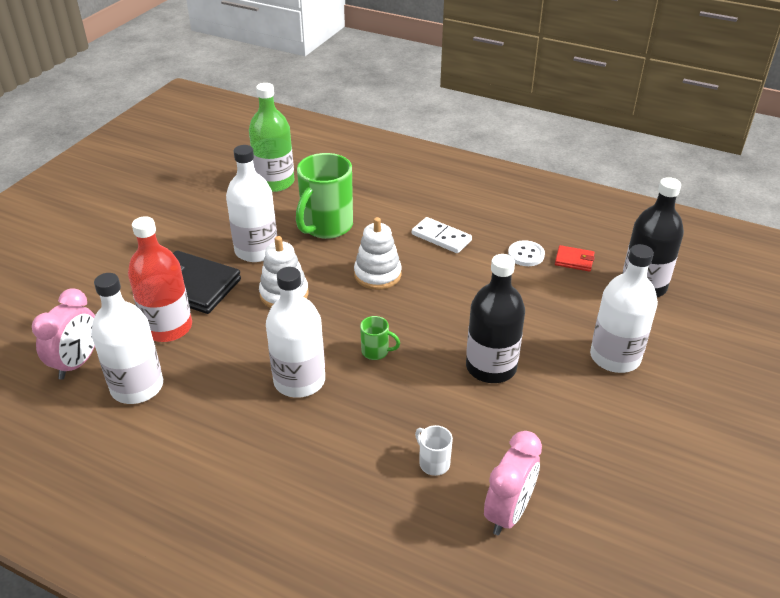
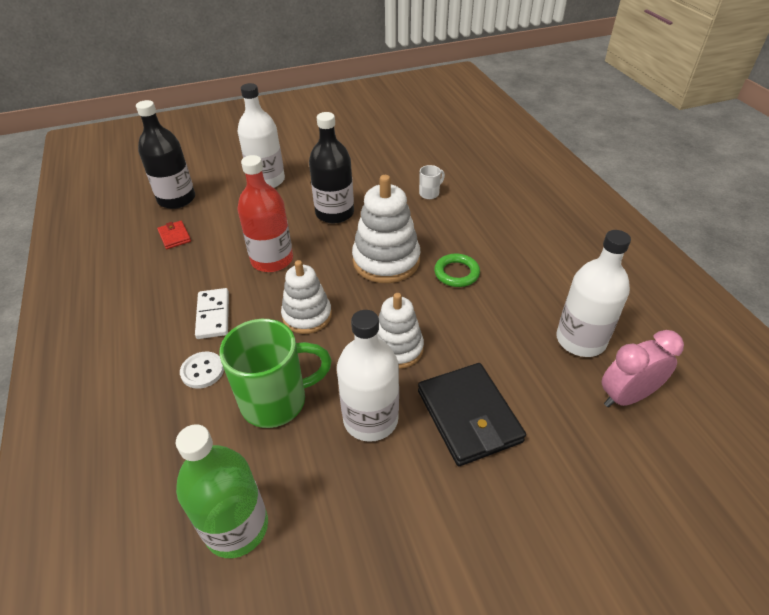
camera: 135 degrees left, 5 degrees up
red bottle [128,216,192,342] -> red bottle moved to [237,155,293,272]
white bottle [266,267,325,398] -> green ring [434,254,480,287]
green mug [360,316,400,360] -> white stacking toy [352,175,420,283]
white mug [415,425,453,476] -> white mug turned 135 degrees counterclockwise [419,165,445,199]
pink clock [484,431,542,535] -> none
white button [508,240,545,266] -> white button moved to [180,351,224,389]

